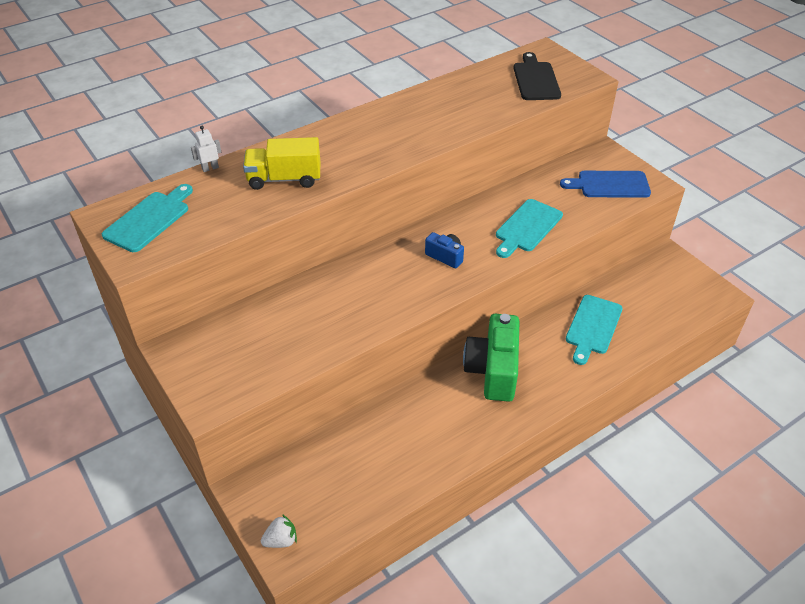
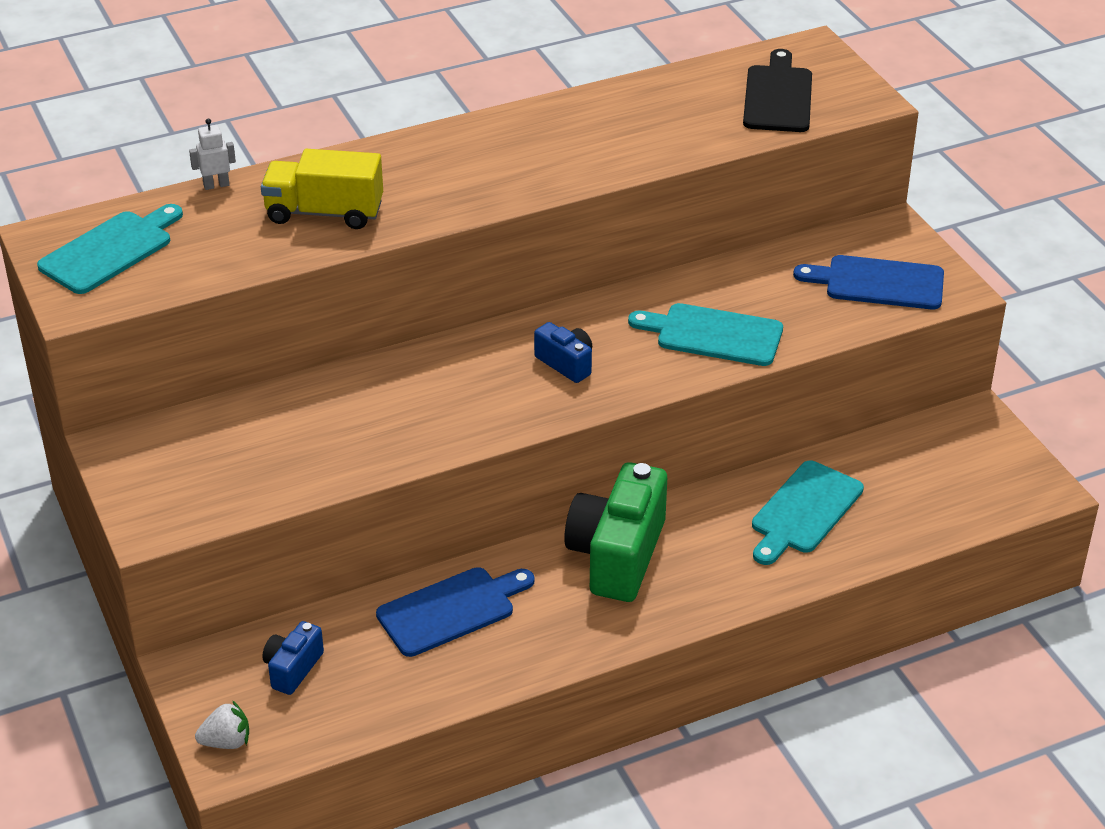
camera: 10 degrees right, 5 degrees down
turquoise cutting board [496,199,563,258] -> turquoise cutting board turned 60 degrees clockwise [628,303,783,366]
none -> blue camera [262,621,324,695]
none -> blue cutting board [376,567,535,657]

